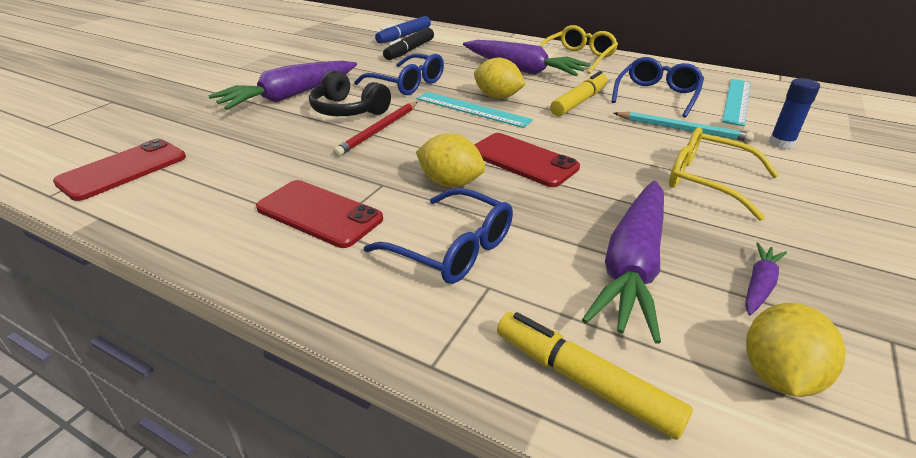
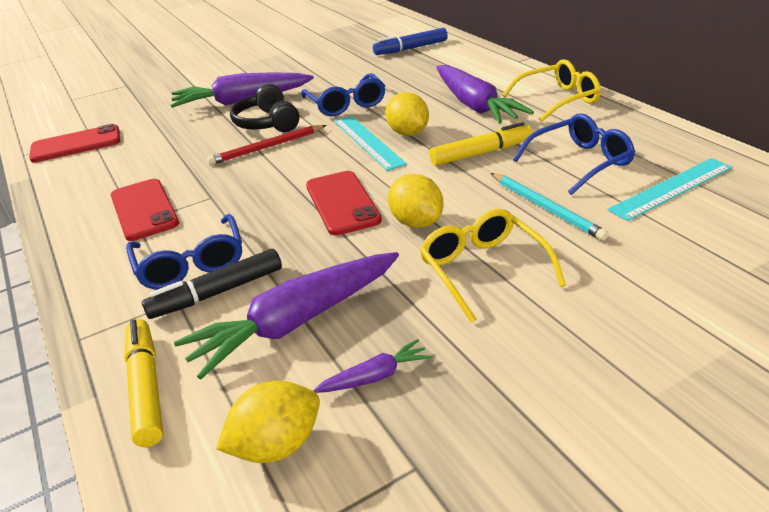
camera: 35 degrees right, 0 degrees up
black marker [383,27,434,60] -> black marker moved to [142,249,282,319]
yellow lemon [416,134,485,187] -> yellow lemon moved to [388,174,443,228]
blue glue stick [769,78,820,149] -> none

